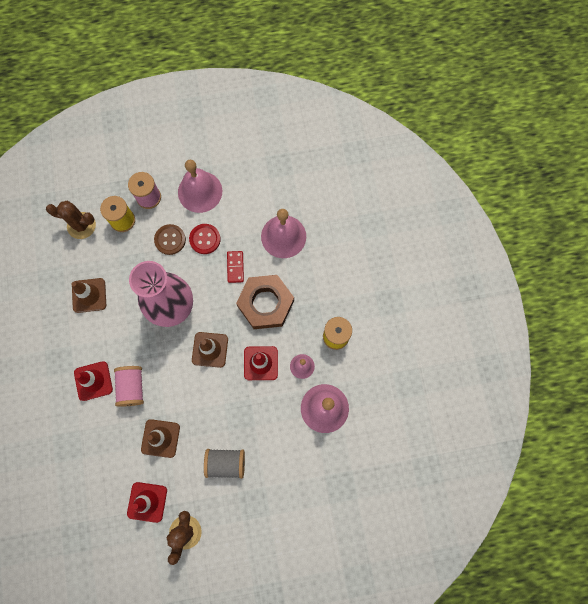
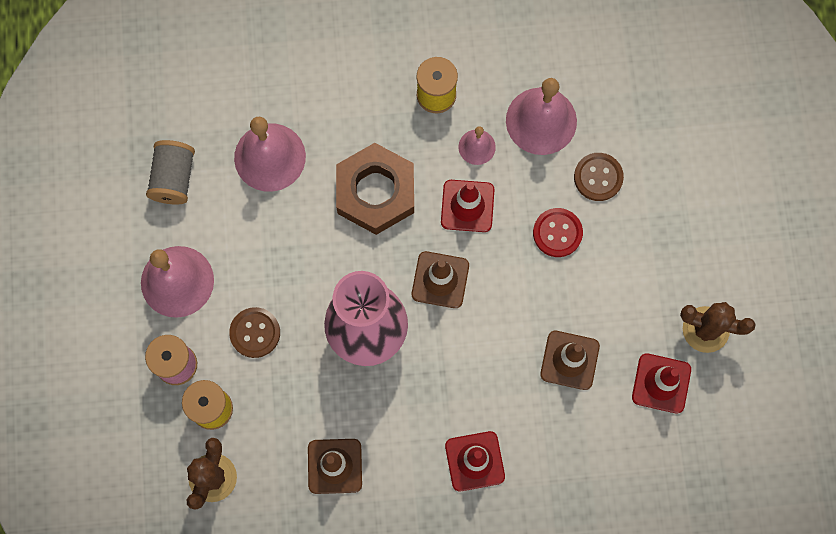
camera: 85 degrees left, 0 degrees up
pink spool [114,366,144,407] -> none
red button [189,224,221,254] -> red button moved to [533,208,583,257]
grey spool [204,449,245,479] -> grey spool moved to [146,140,195,205]
red domino [227,251,244,283] -> none
none -> brown button [574,153,624,201]

